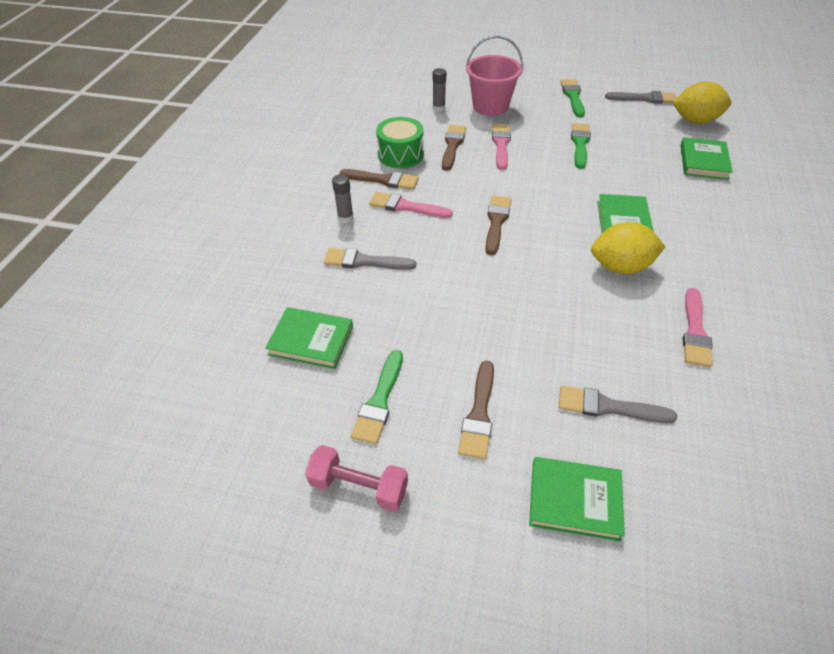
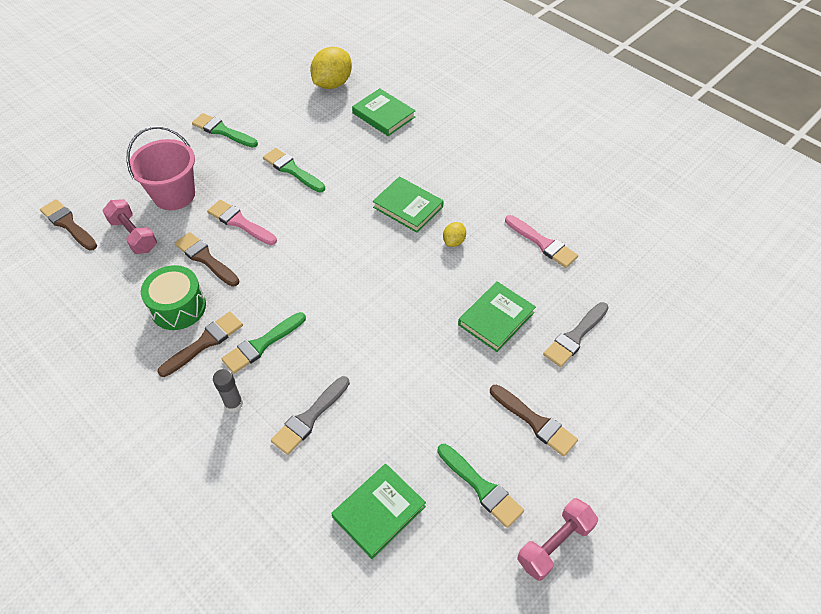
camera: 60 degrees left, 5 degrees up
pink brush [369,192,453,218] -> green brush [221,312,306,374]
grey glue stick [433,68,446,112] -> pink dumbbell [102,199,157,254]
brown brush [485,196,511,255] -> brown brush moved to [40,199,97,251]
green book [529,457,625,541] -> green book moved to [458,281,536,352]
yellow lemon [591,222,666,274] -> yellow lemon [443,222,466,247], size x0.50
grey brush [605,91,676,104] -> none

